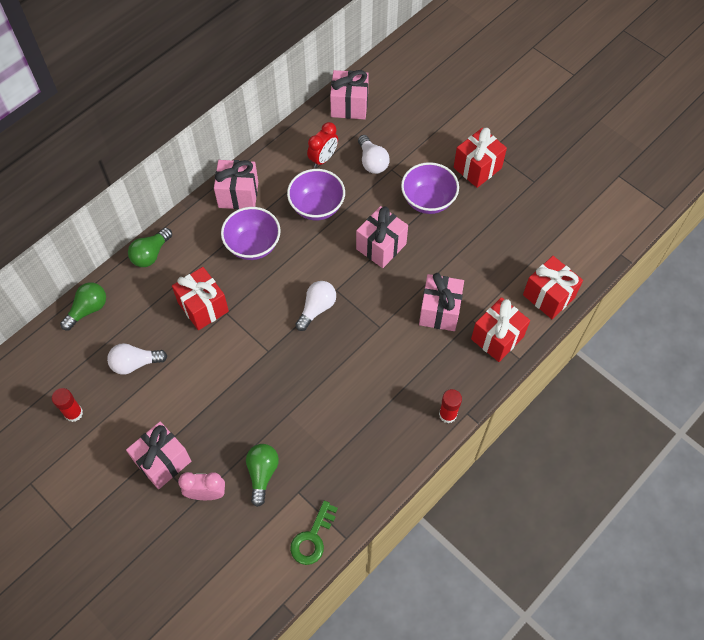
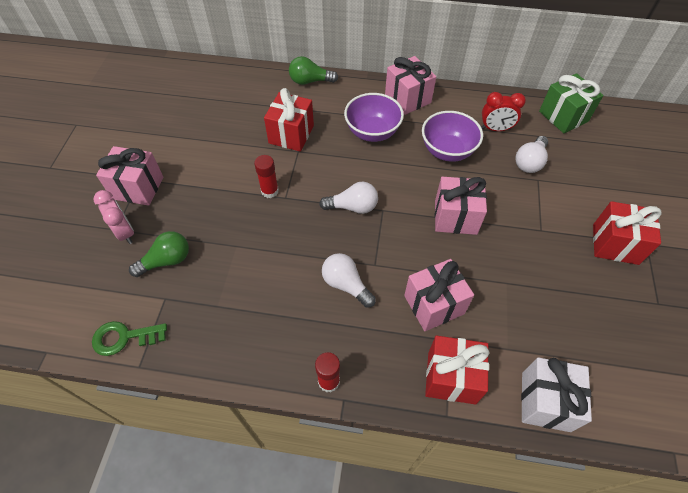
camera: 55 degrees right, 5 degrees down
red glue stick [52,388,83,422] -> red glue stick moved to [254,155,279,198]
green light bulb [60,282,106,330] -> none
white light bulb [107,343,167,375] -> white light bulb moved to [322,253,376,308]
pink gift [330,70,369,120] -> green gift [539,73,603,133]
purple bowl [401,162,459,214] -> none
red gift [523,256,583,319] -> white gift [521,357,592,432]

